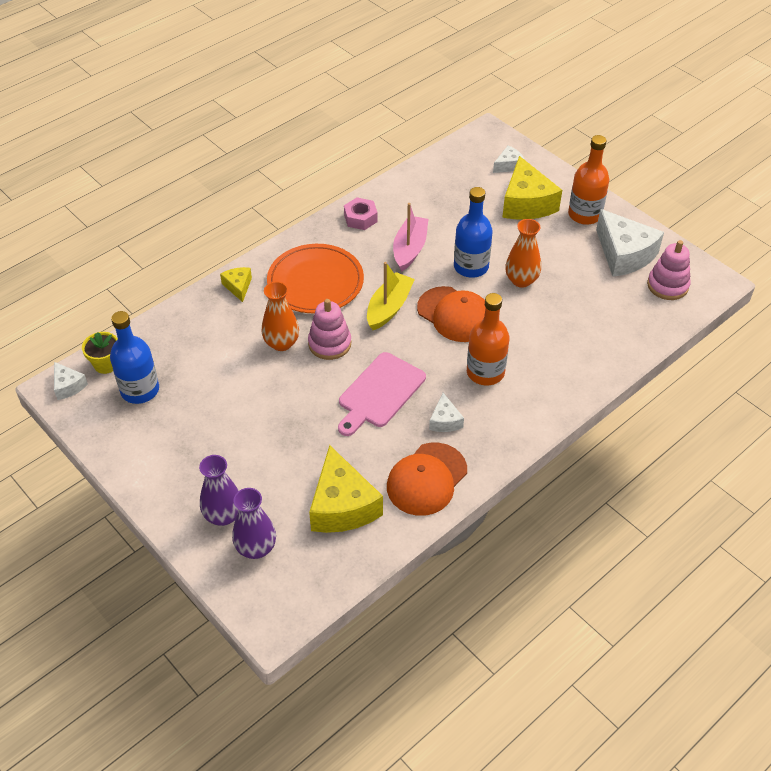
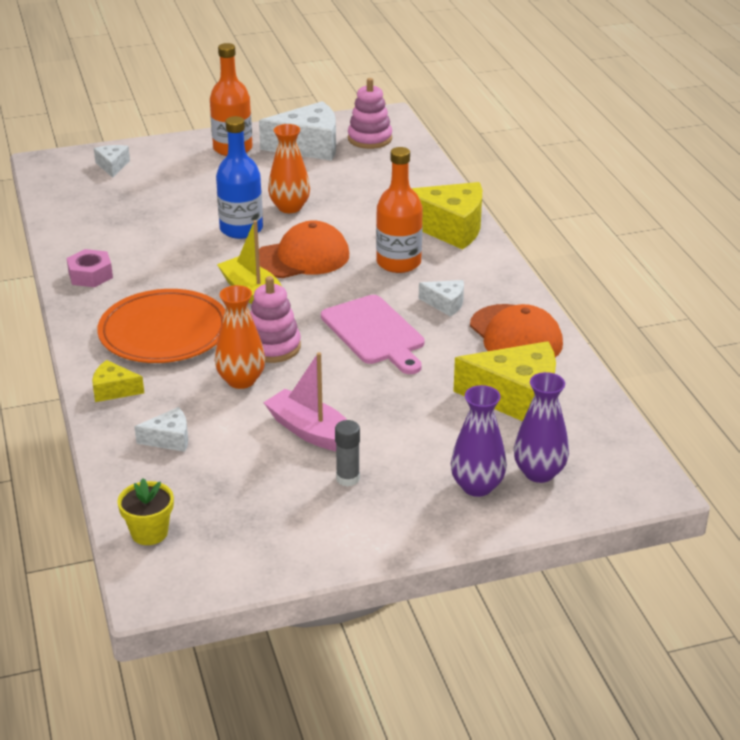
camera: 65 degrees left, 15 degrees down
white cheese [54,362,88,400] -> white cheese moved to [134,407,188,452]
blue bottle [110,311,159,404] -> none
pink boat [393,203,428,272] -> pink boat moved to [264,352,347,451]
yellow cheese [502,156,562,219] -> yellow cheese moved to [411,182,482,250]
none -> grey glue stick [335,420,360,487]

